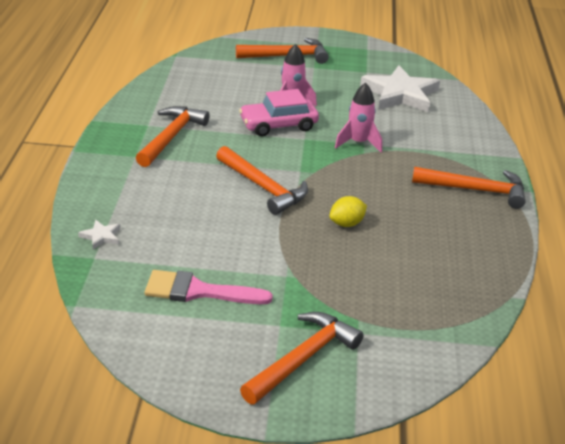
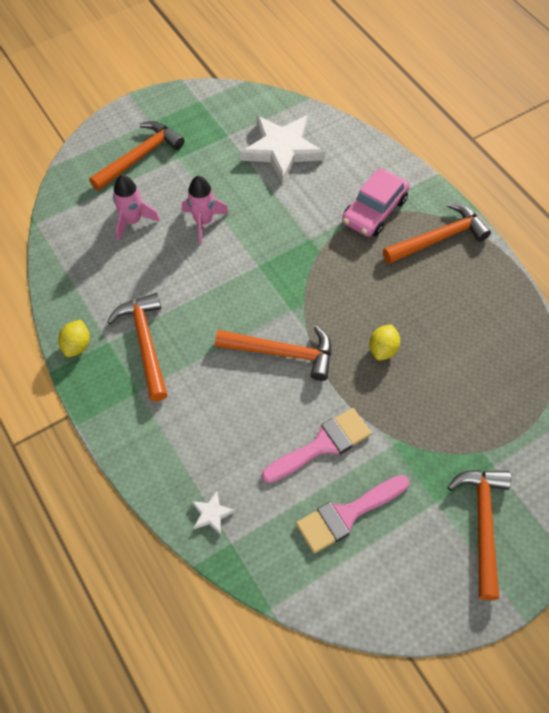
camera: 35 degrees left, 25 degrees up
pink car [239,89,319,136] -> pink car moved to [342,168,409,237]
pink rocket [335,83,382,153] -> pink rocket moved to [113,175,160,241]
none -> yellow lemon [58,320,90,357]
none -> pink brush [262,408,372,483]

